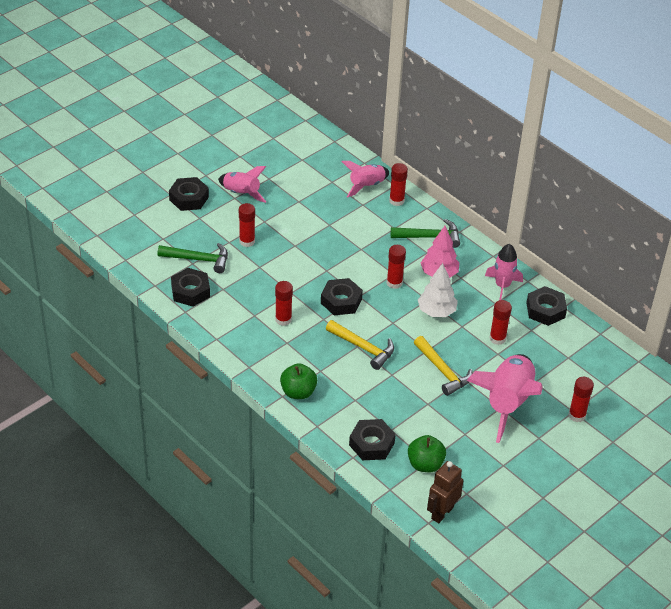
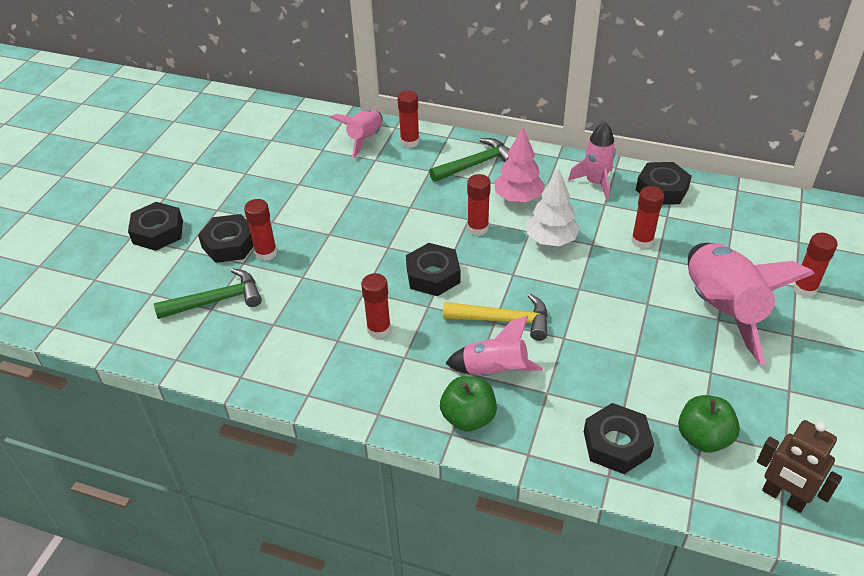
camera: 25 degrees left, 0 degrees up
black nut [171,268,210,307] -> black nut moved to [198,214,254,263]
pink rocket [218,166,266,203] -> pink rocket moved to [445,316,543,376]
yellow hammer [414,336,472,396] -> none
brown robot [427,461,463,523] -> brown robot turned 60 degrees counterclockwise [757,420,842,513]

